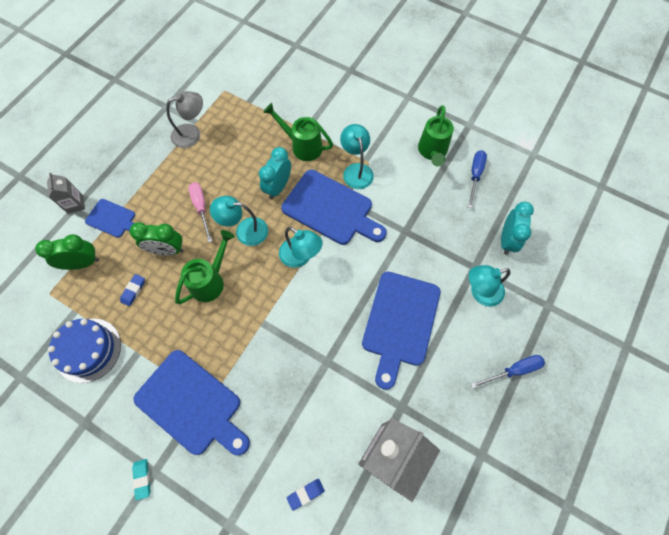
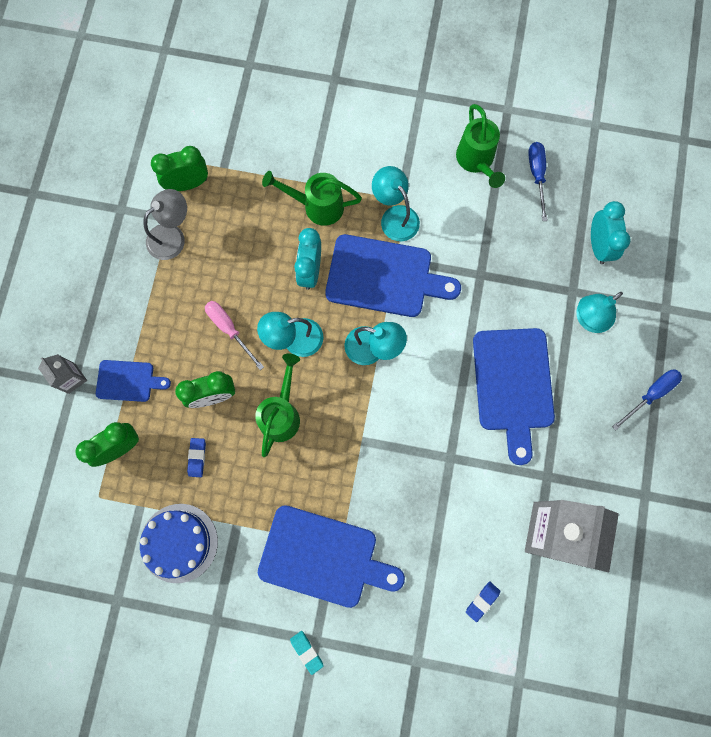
camera: 20 degrees left, 10 degrees up
none -> green clock [151,146,208,191]

